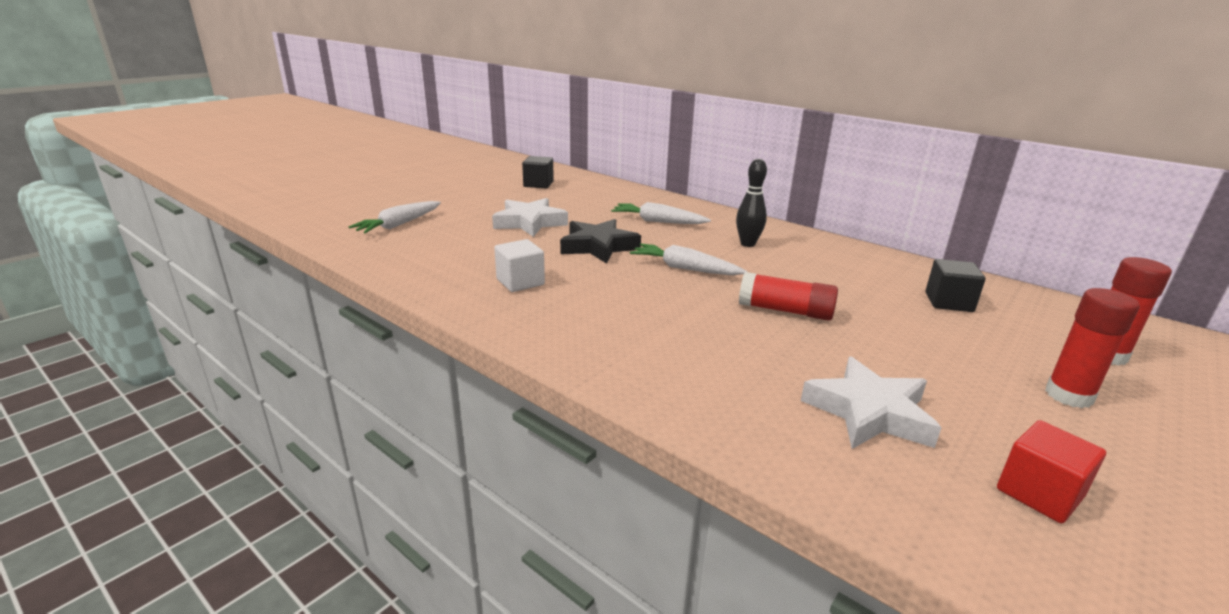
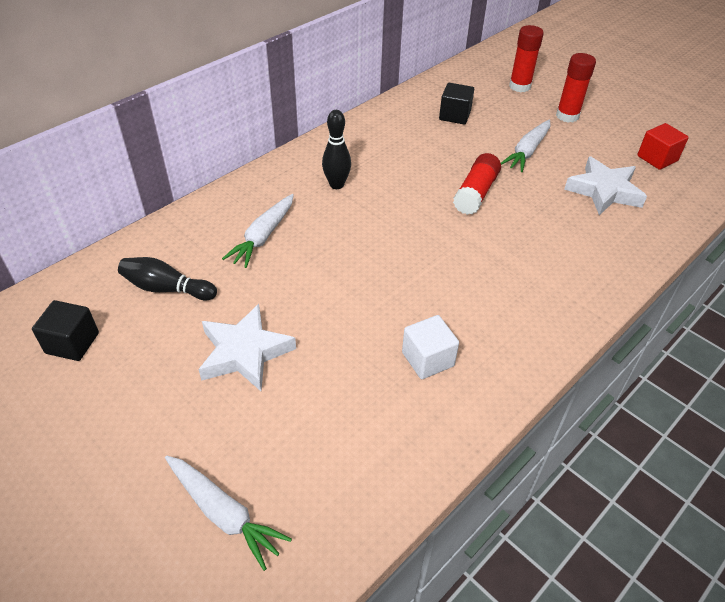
camera: 85 degrees left, 20 degrees up
black star [560,219,641,264] -> none
white carrot [630,243,747,275] -> white carrot moved to [501,120,550,172]
none -> black bowling pin [118,257,217,300]

